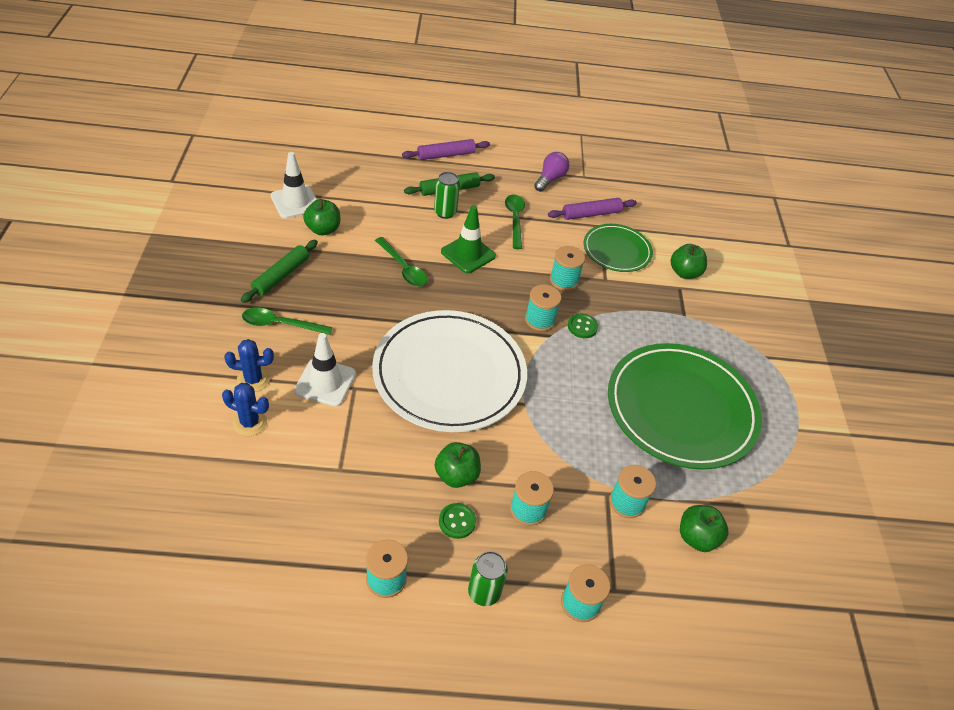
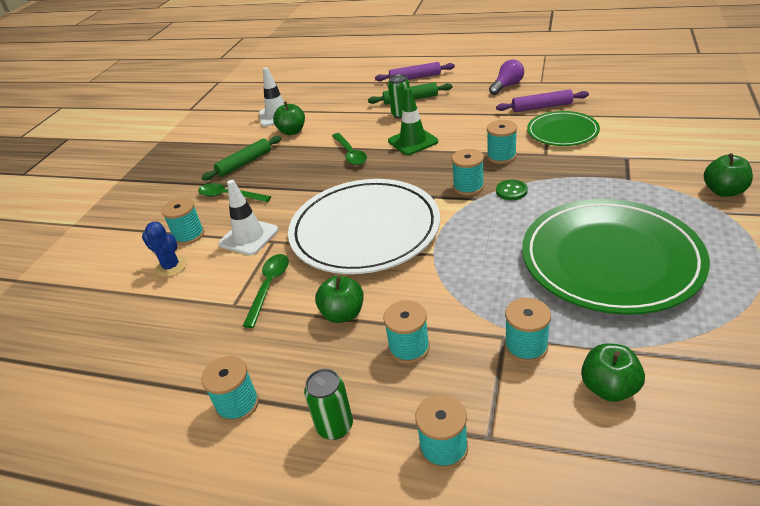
camera: 25 degrees right, 10 degrees down
blue cactus [224,339,274,392] -> turquoise spool [161,198,204,245]
green button [439,503,476,539] -> none
green spoon [505,194,525,249] -> green spoon moved to [243,254,289,328]
green apple [670,244,707,279] -> green apple moved to [704,153,753,197]

